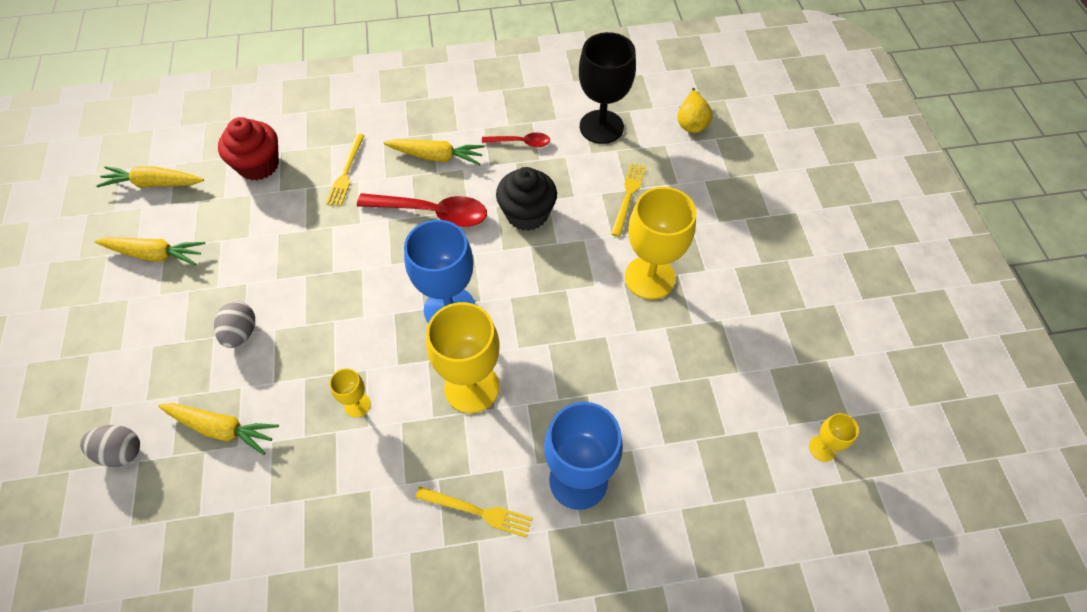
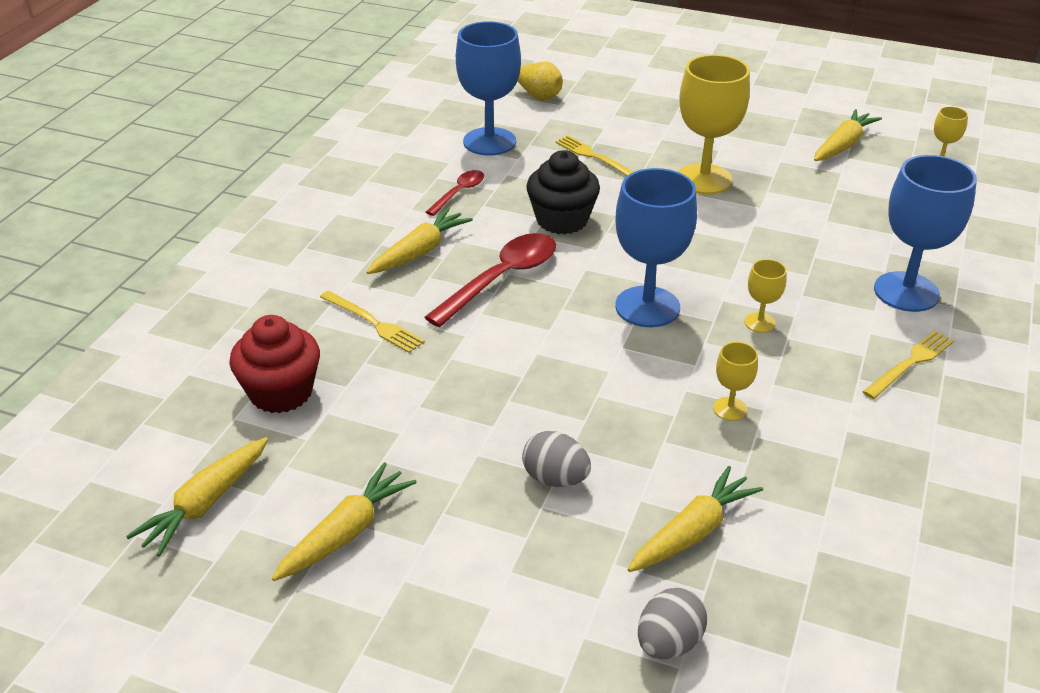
camera: 60 degrees left, 20 degrees down
yellow goblet [426,302,500,413] -> yellow goblet [744,259,787,333], size x0.47
black goblet [579,32,636,144] -> blue goblet [456,21,521,156]
none -> yellow carrot [814,109,882,161]

